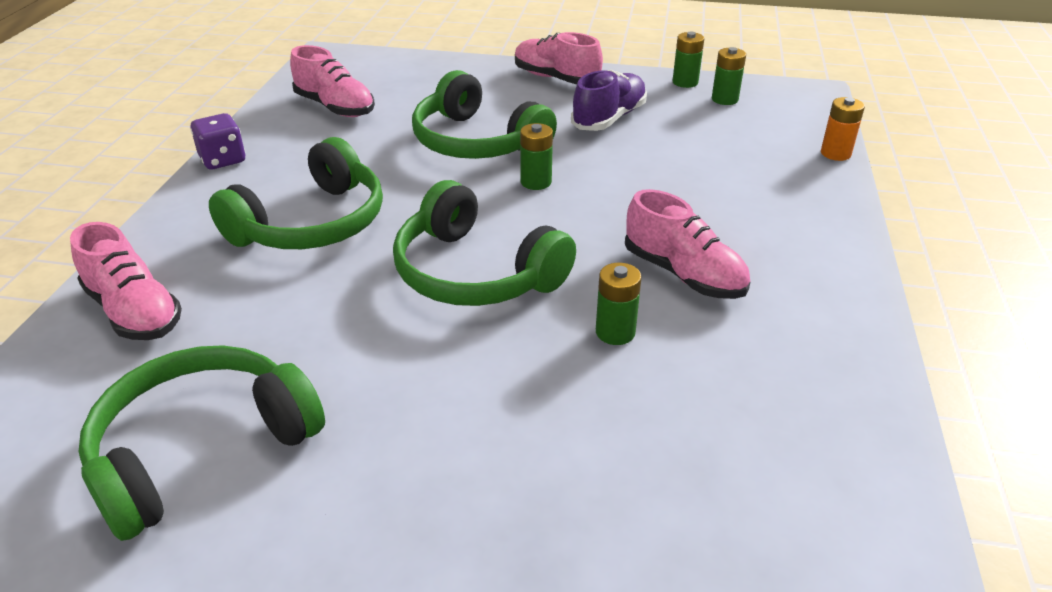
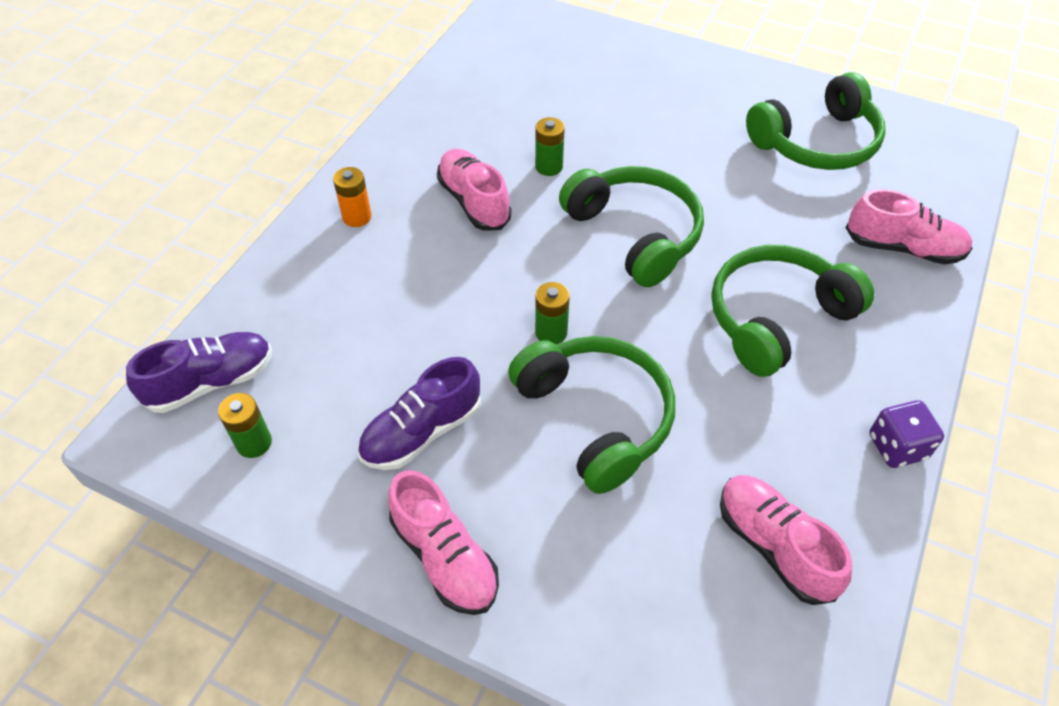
camera: 165 degrees left, 15 degrees up
pink shoe [70,222,182,340] -> pink shoe turned 135 degrees clockwise [846,189,973,264]
green battery [672,32,704,88] -> none
orange battery [821,97,865,161] -> orange battery moved to [333,167,372,227]
none -> purple shoe [126,332,272,413]

